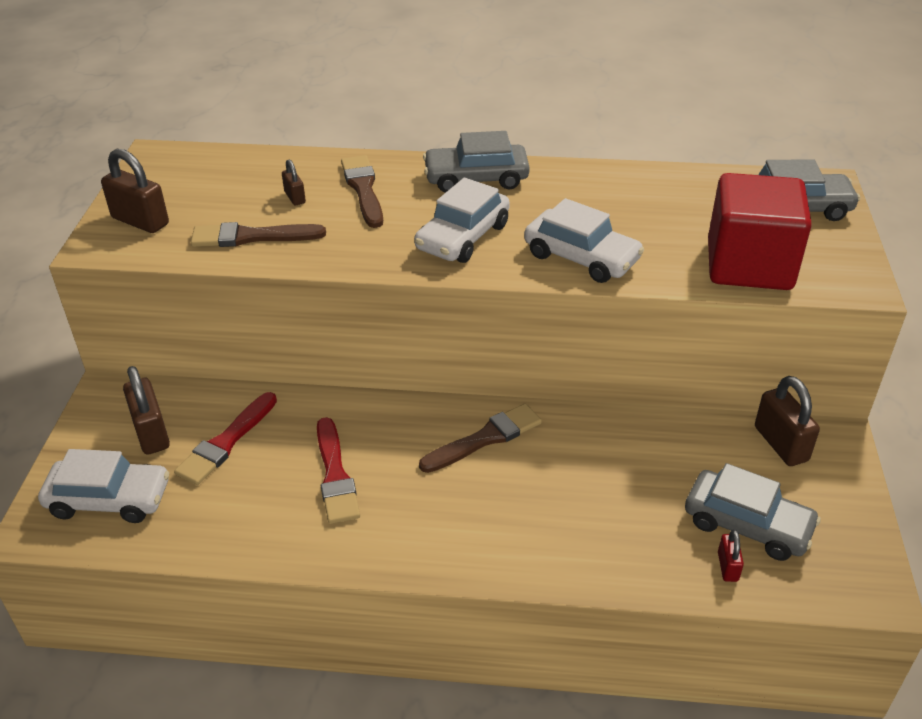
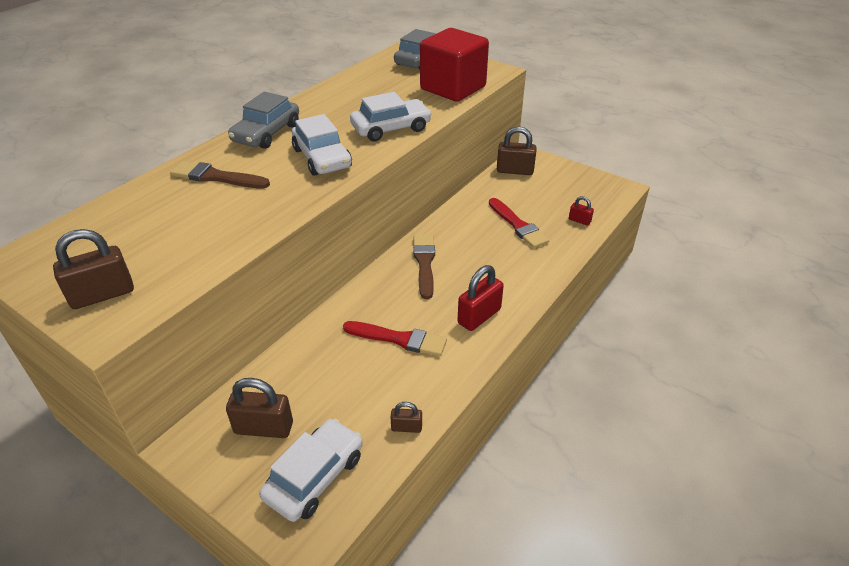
camera: 60 degrees left, 0 degrees up
red brush [174,392,277,485] -> red brush moved to [489,198,549,248]
brown brush [191,222,326,247] -> none
brown padlock [282,159,306,206] -> brown padlock moved to [391,402,422,433]
grey car [685,463,821,561] -> none
none -> red padlock [457,265,504,331]

